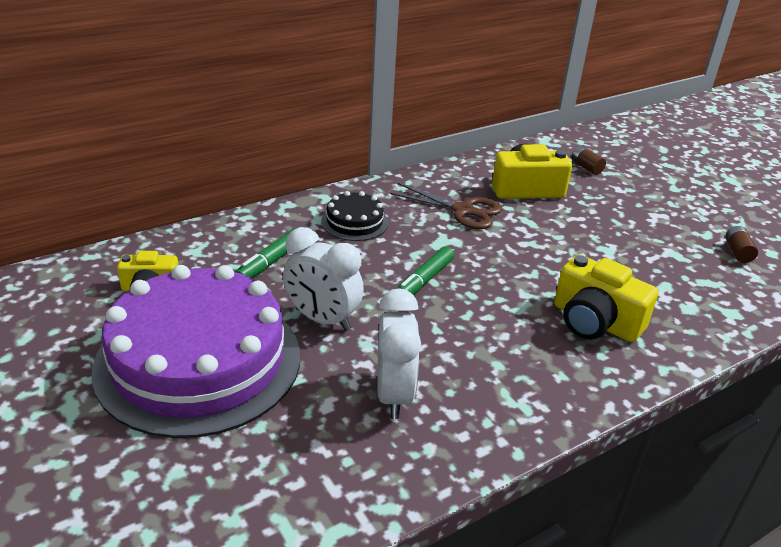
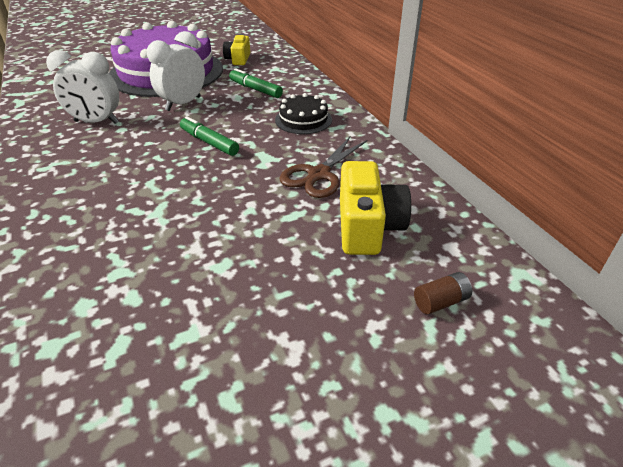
camera: 100 degrees right, 5 degrees up
yellow camera [554,255,659,342] -> none
brown battery [725,226,758,263] -> none

